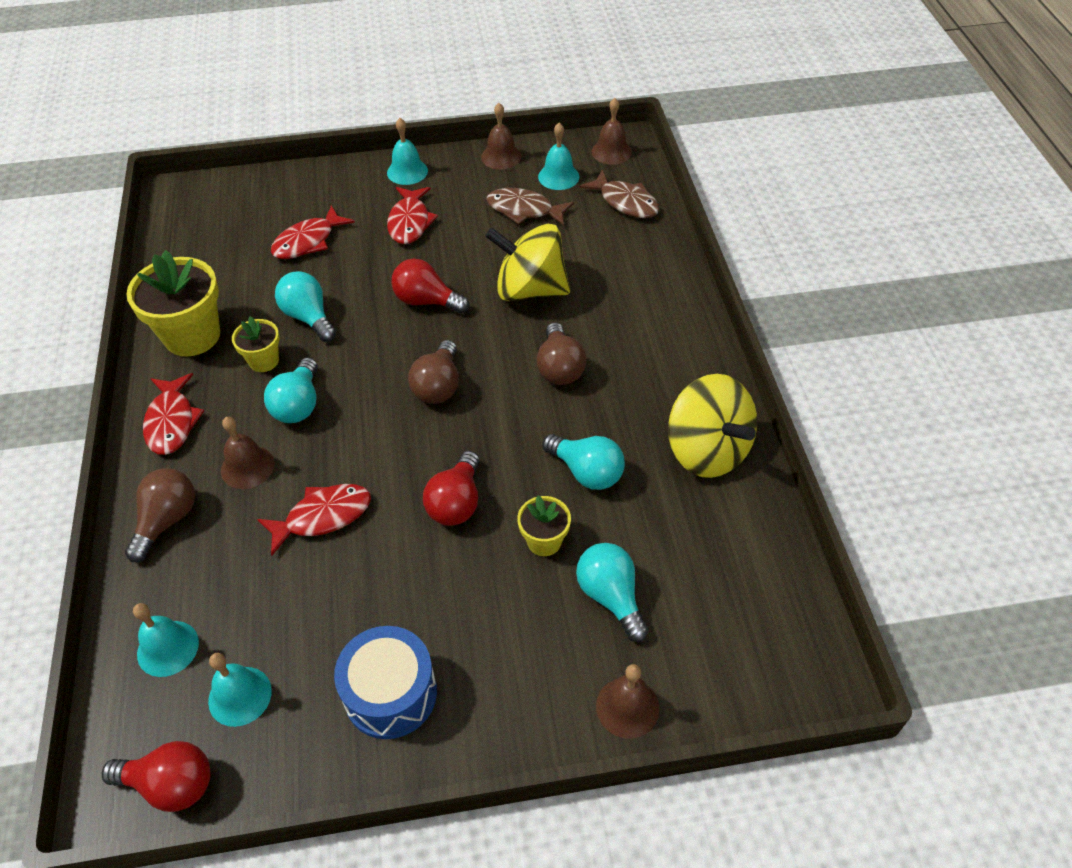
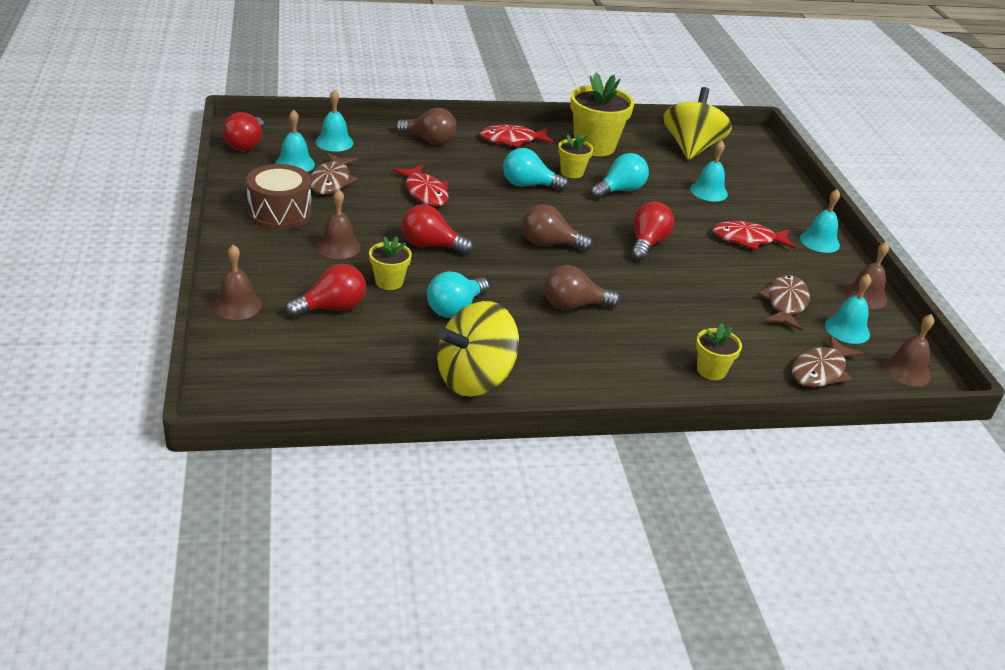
camera: 85 degrees right, 15 degrees down
brown bell [221,417,275,489] -> brown bell moved to [317,189,361,259]
red fish [271,205,355,259] -> turquoise bell [690,140,728,202]
blue drum [334,626,437,739] -> brown drum [246,164,312,230]
yellow spinning top [485,224,570,301] -> yellow spinning top moved to [664,87,732,160]
turquoise light bulb [576,543,649,642] -> red light bulb [285,264,366,317]
none -> brown fish [310,153,358,194]
none -> yellow flower pot [696,323,742,380]

